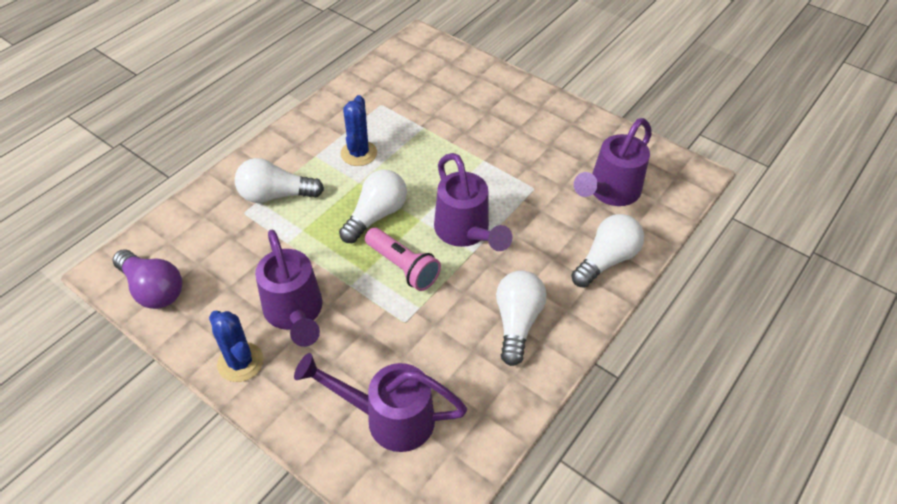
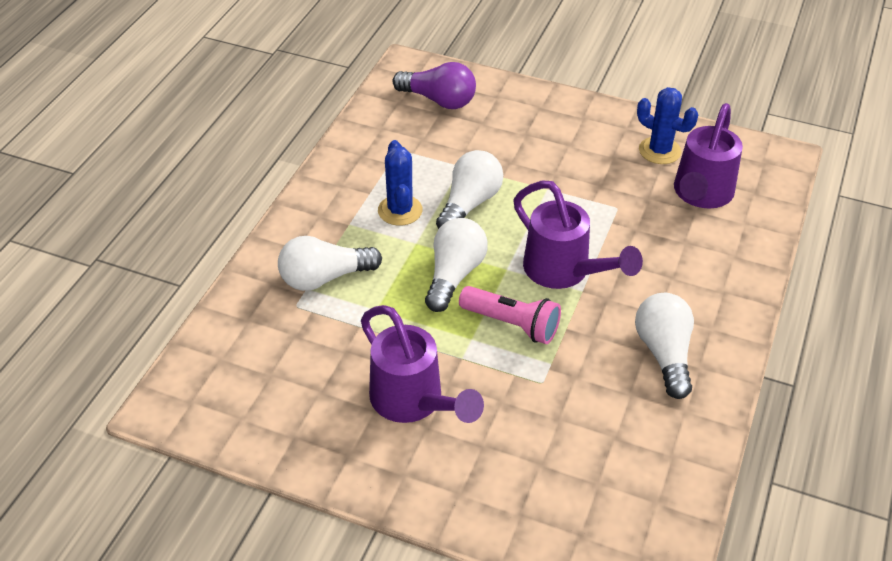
camera: 15 degrees left, 5 degrees down
purple light bulb [113,249,182,309] -> purple light bulb moved to [392,62,476,109]
blue cactus [209,311,264,382] -> blue cactus moved to [637,87,698,164]
purple watering can [294,353,467,452] -> none
white light bulb [571,214,644,288] -> white light bulb moved to [436,150,503,229]

